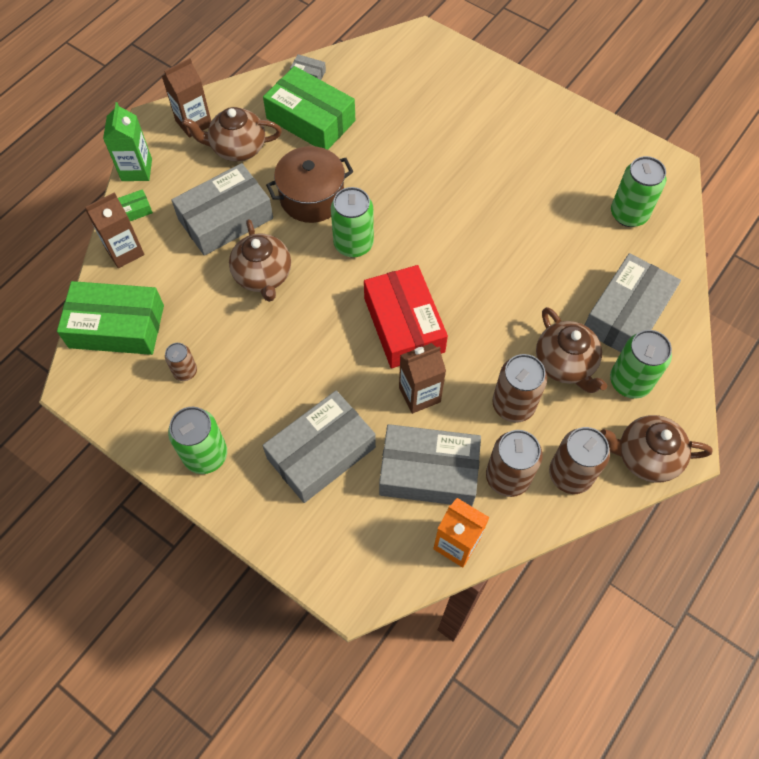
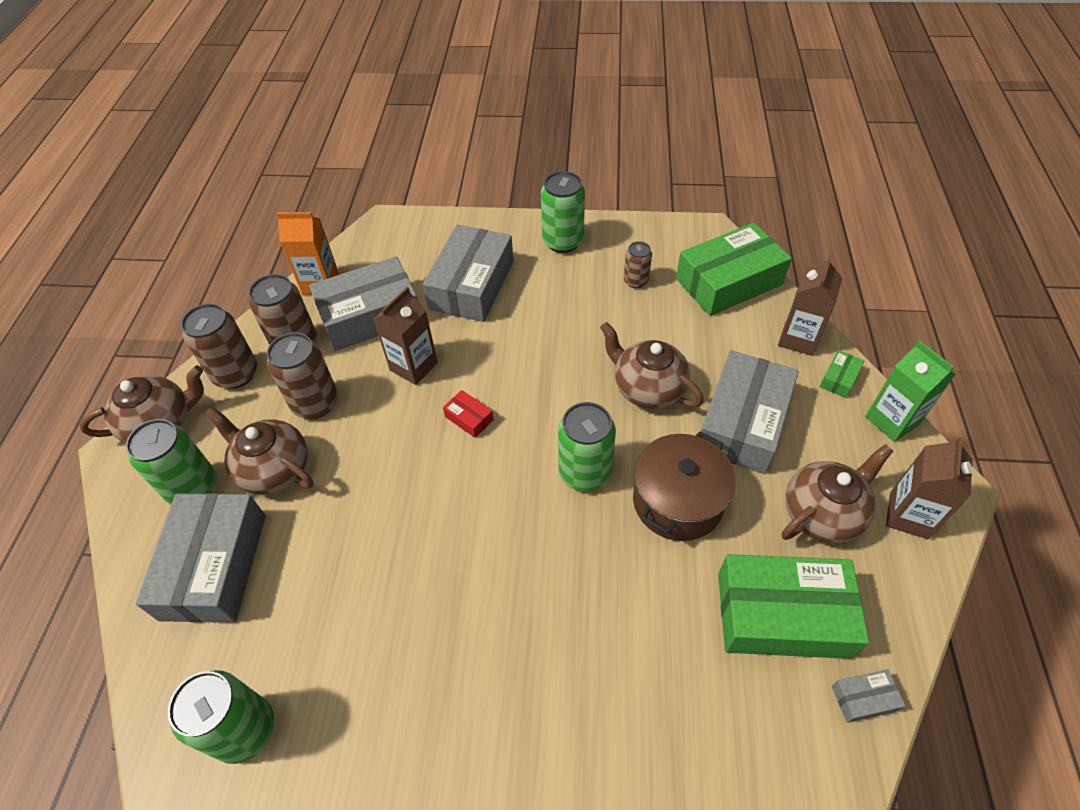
camera: 150 degrees right, 10 degrees down
red box [364,265,448,368] -> red box [443,390,494,438], size x0.41

